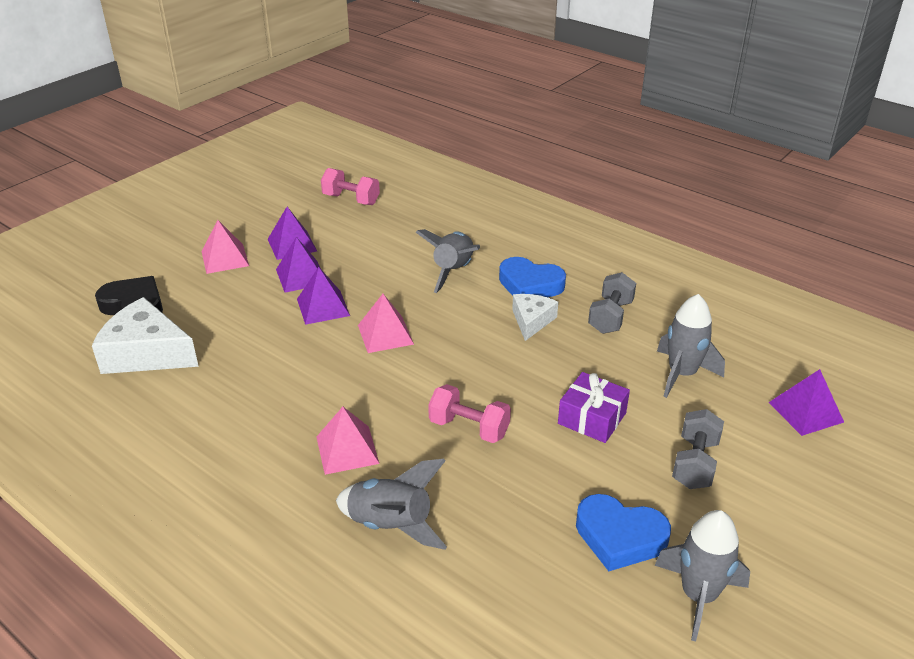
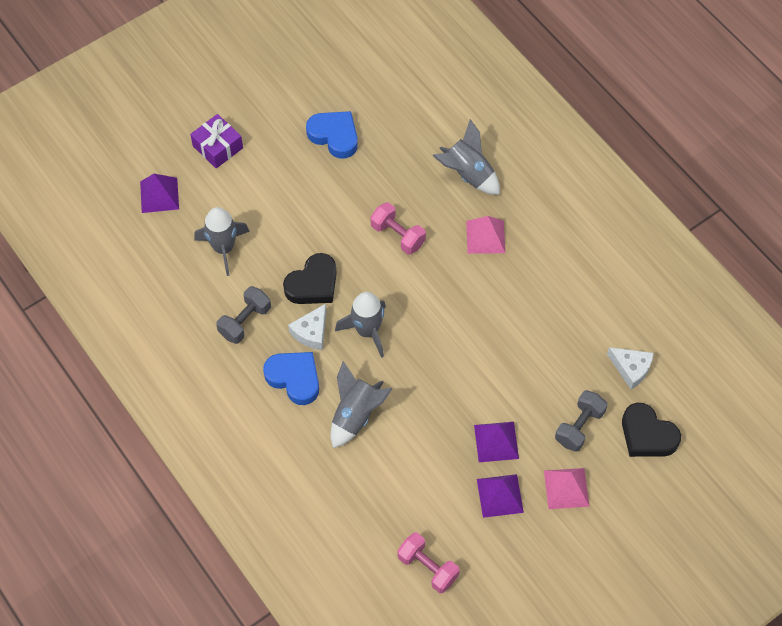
camera: 165 degrees left, 25 degrees up
white cheese [92,297,199,374] -> white cheese [607,347,654,390], size x0.58
purple pyramid [297,267,350,325] -> none
pink pyramid [358,294,414,353] -> none
purple gift [558,372,630,443] -> purple gift moved to [190,114,243,168]
grey rocket [654,510,750,642] -> grey rocket moved to [335,292,386,358]
grey dumbbell [672,409,724,489] -> grey dumbbell moved to [555,390,608,452]
none -> black heart [283,253,337,304]

